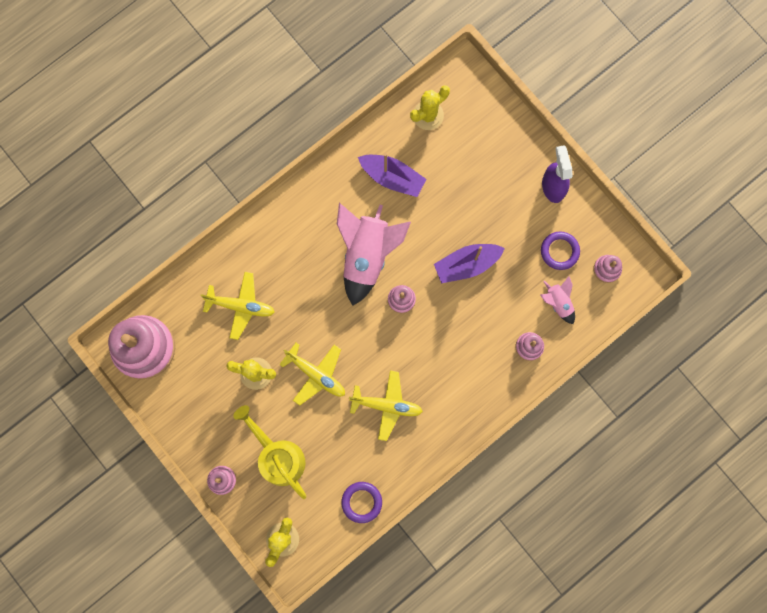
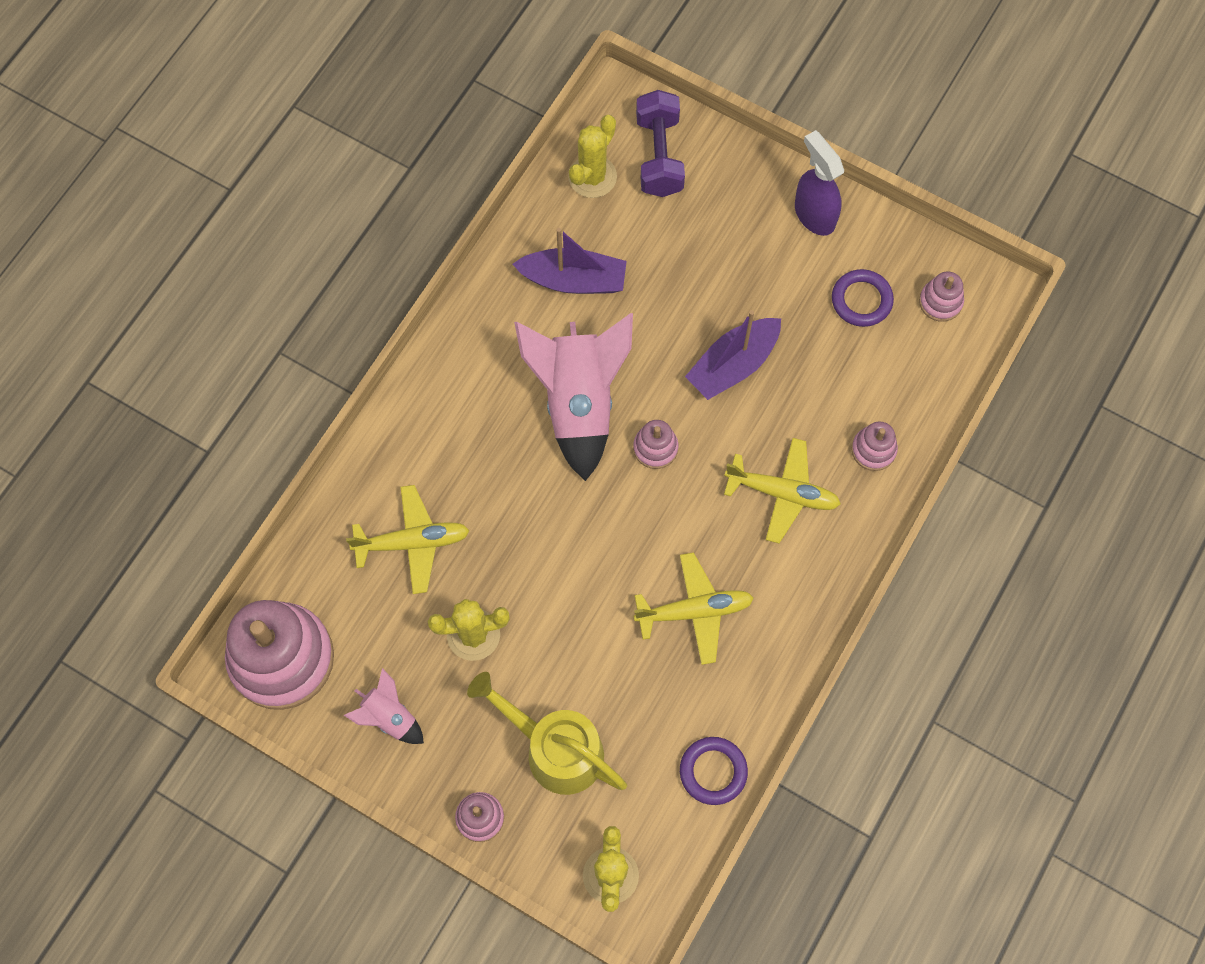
camera: 20 degrees left, 10 degrees down
yellow plane [279,343,345,406] -> yellow plane moved to [724,438,841,544]
pink rocket [540,276,575,324] -> pink rocket moved to [344,668,424,744]
none -> purple dumbbell [636,90,685,197]

